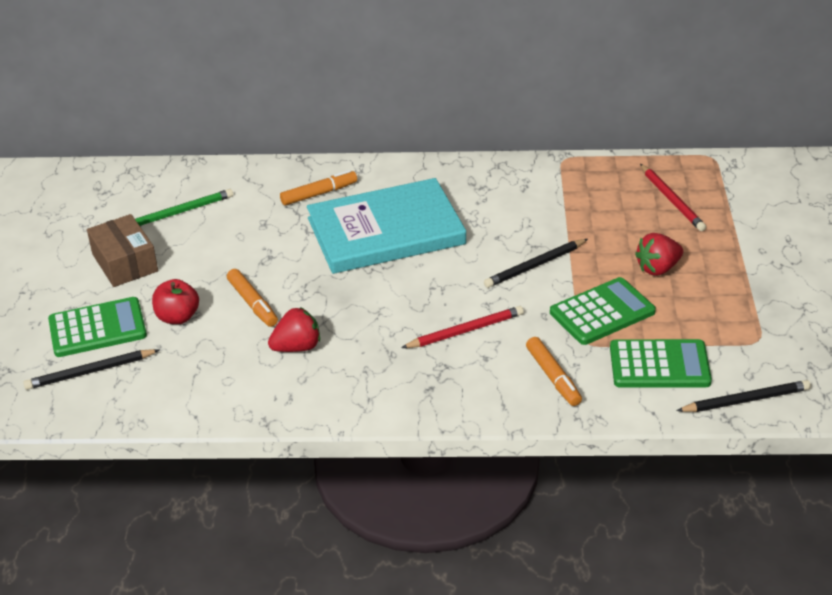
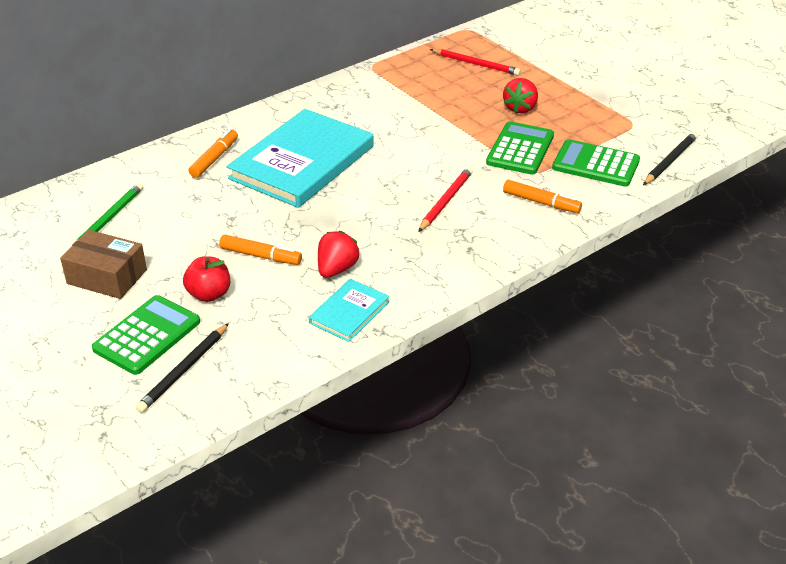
camera: 40 degrees left, 0 degrees up
black pencil [484,239,588,288] -> none
green calculator [610,339,712,388] -> green calculator turned 120 degrees counterclockwise [552,139,640,187]
none -> turquoise book [309,279,389,342]

